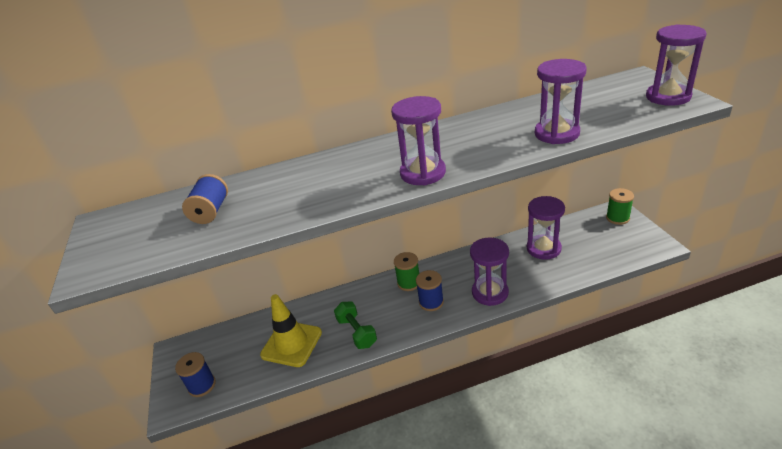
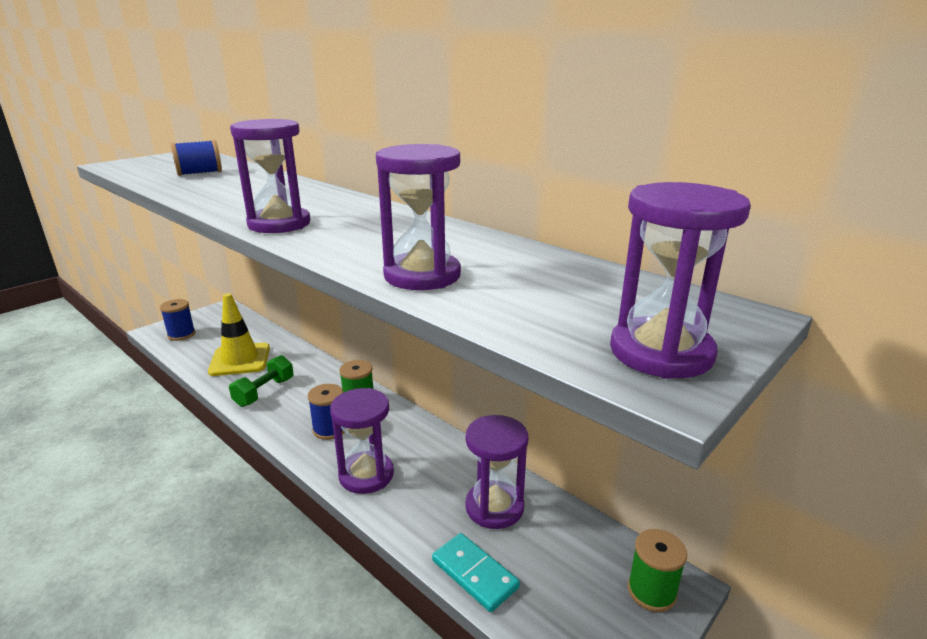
camera: 55 degrees right, 10 degrees down
none -> turquoise domino [432,533,520,612]

